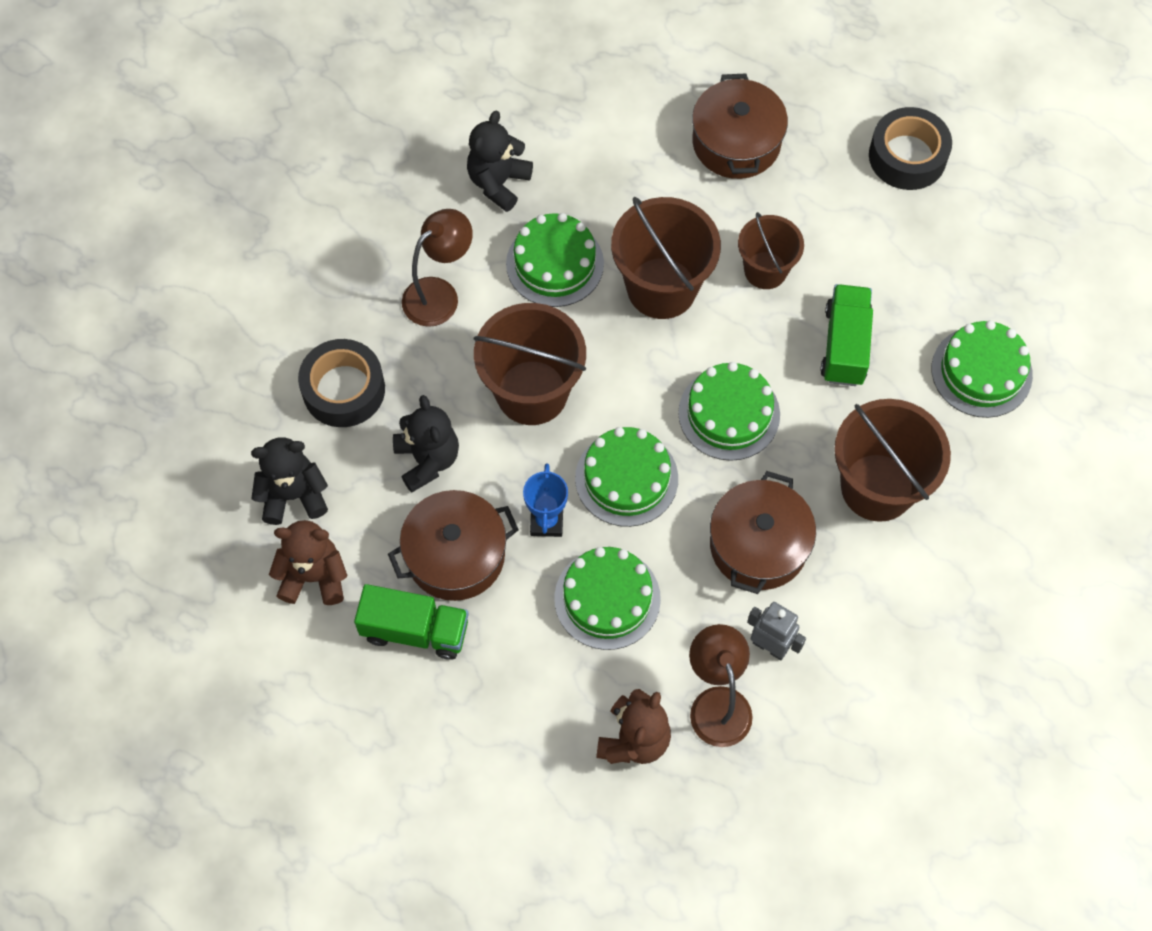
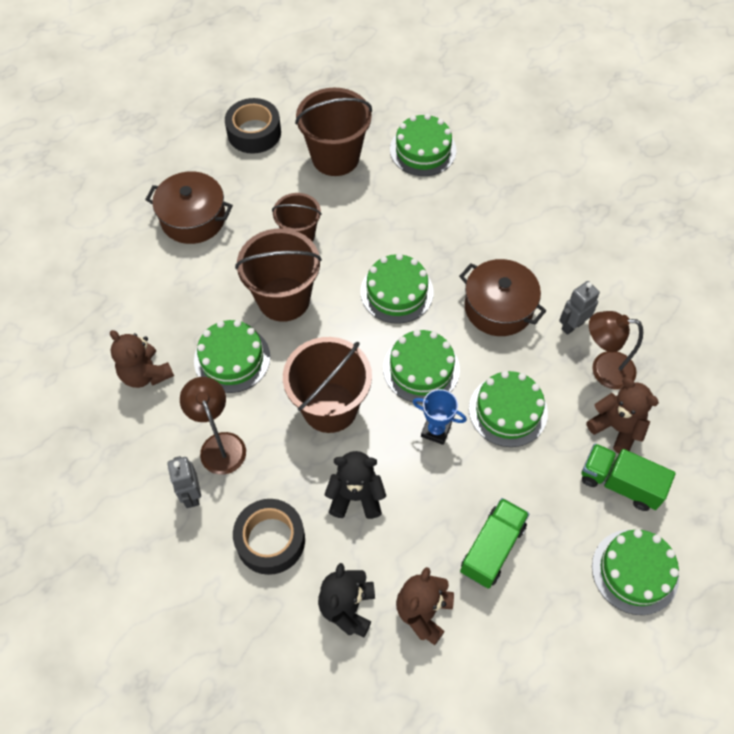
camera: 70 degrees left, 5 degrees down
brown pot [388,490,519,601] -> none
black teddy bear [467,111,533,212] -> brown teddy bear [110,330,174,388]
green truck [820,284,873,386] -> green truck moved to [582,443,676,511]
brown bucket [834,399,951,522] -> brown bucket moved to [295,88,372,176]
none -> grey robot [167,456,201,508]
none -> green cake [592,529,679,615]

